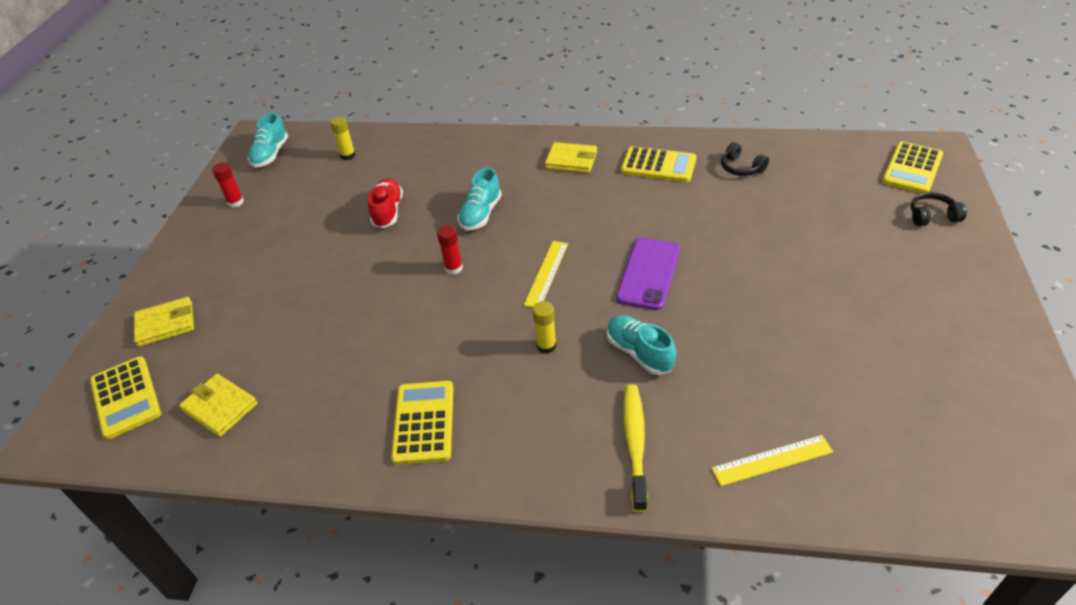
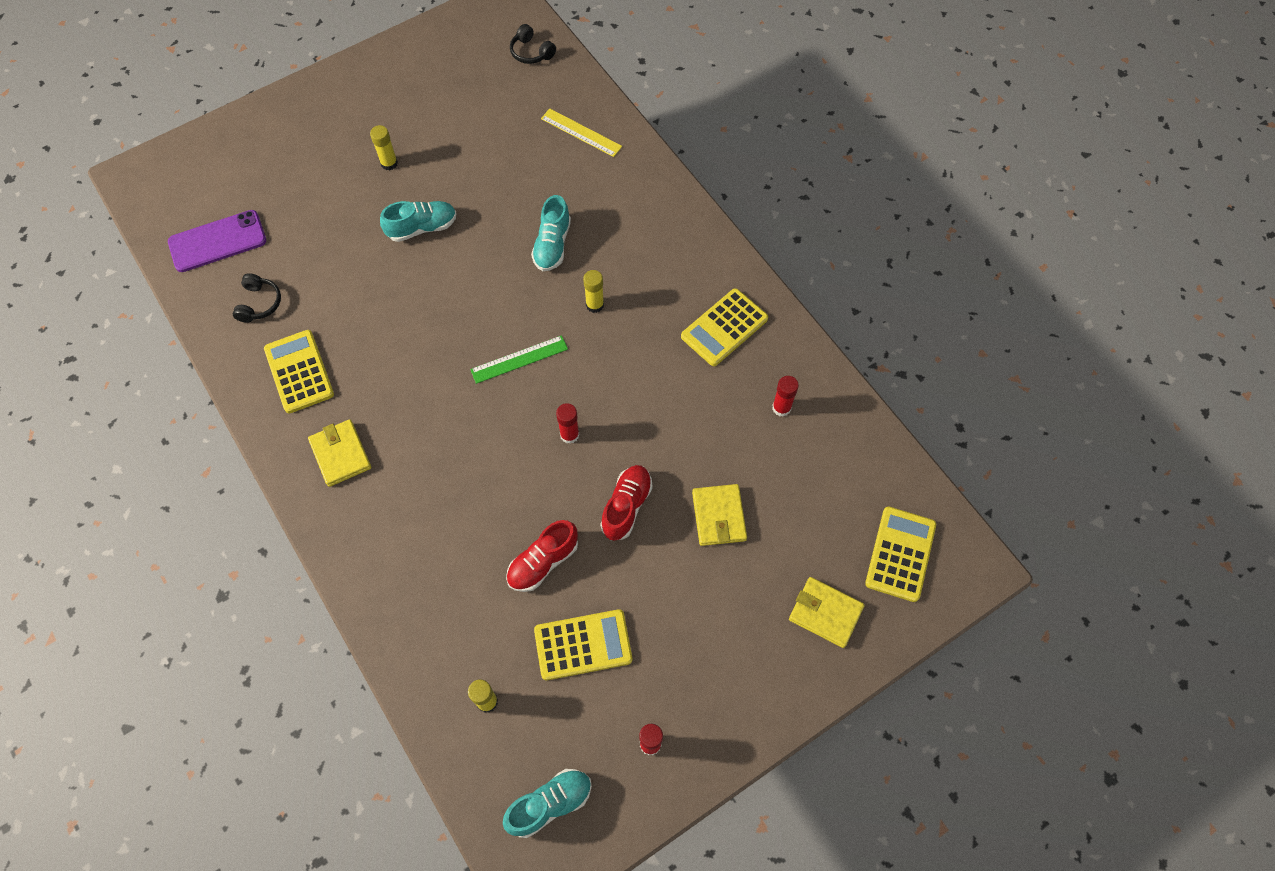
camera: 135 degrees left, 20 degrees up
yellow wallet [179,374,258,437] -> yellow wallet moved to [692,484,747,546]
turquoise shoe [458,168,502,230] -> turquoise shoe moved to [380,201,457,242]
yellow ruler [524,241,568,307] -> green ruler [470,335,568,384]
purple phone [616,238,680,310] -> purple phone moved to [168,210,266,272]
yellow toothbrush [623,384,648,512] -> none
yellow calculator [882,142,943,193] -> yellow calculator moved to [534,609,632,680]
black headphones [911,192,967,226] -> black headphones moved to [510,24,556,64]
none -> yellow glue stick [370,125,398,170]
none -> red shoe [600,465,653,540]
none -> red glue stick [772,376,799,417]

